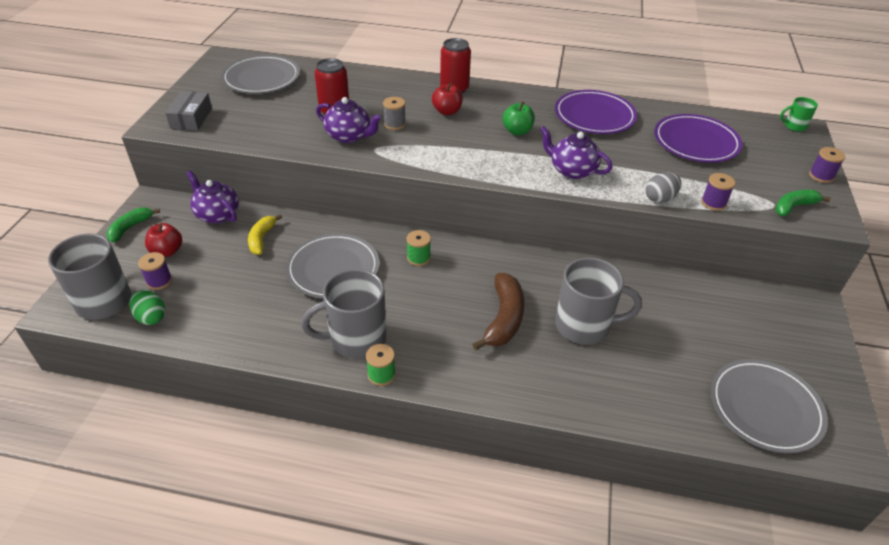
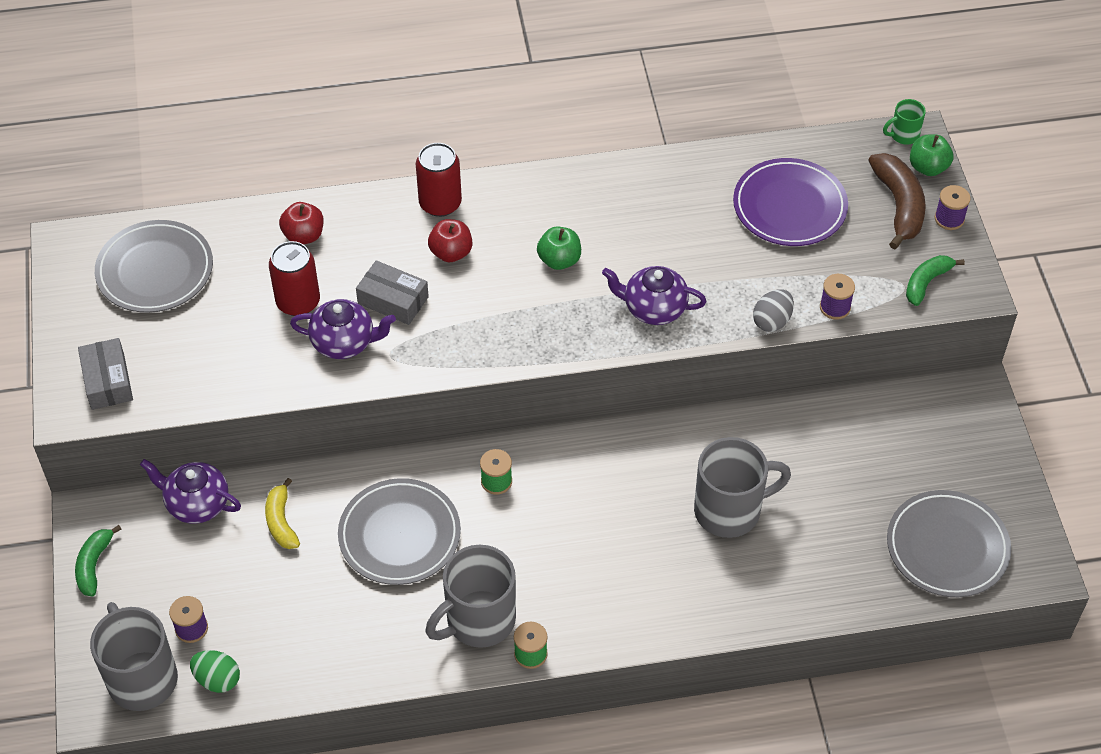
camera: 20 degrees left, 10 degrees up
red apple [145,223,182,257] -> red apple moved to [279,202,324,244]
grey spool [383,97,406,130] -> grey box [356,260,429,325]
brown banana [472,273,525,350] -> brown banana moved to [868,153,926,250]
purple plate [555,90,637,134] -> none
none -> green apple [910,134,953,176]

